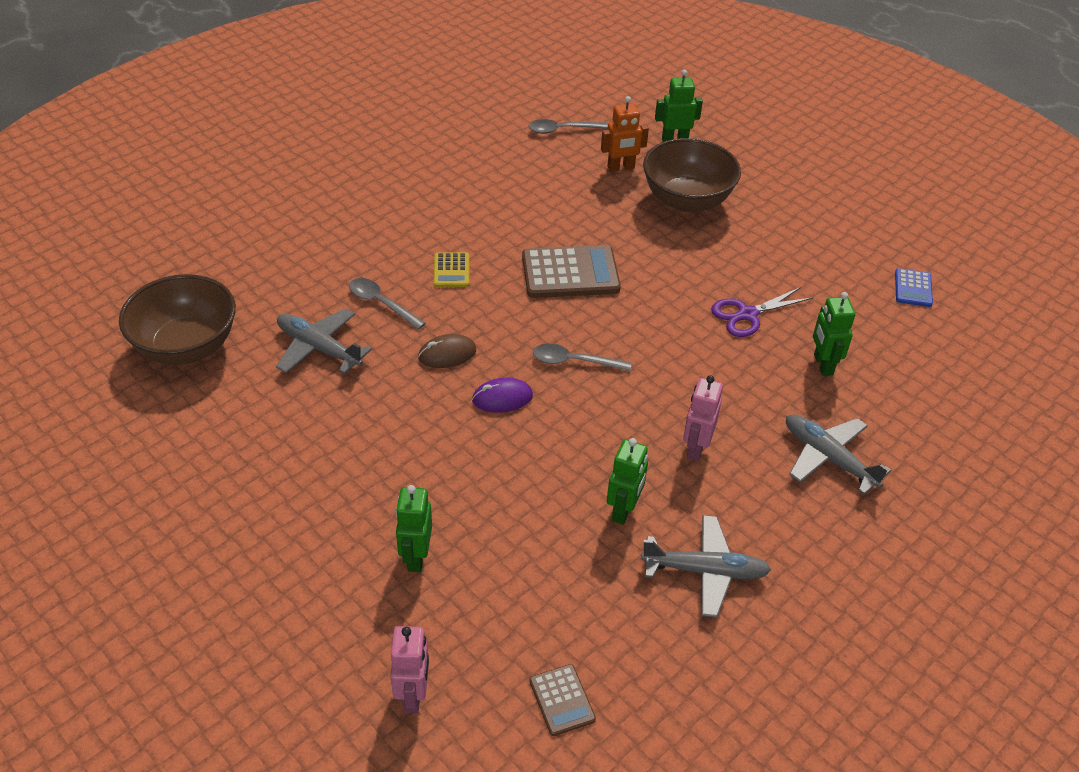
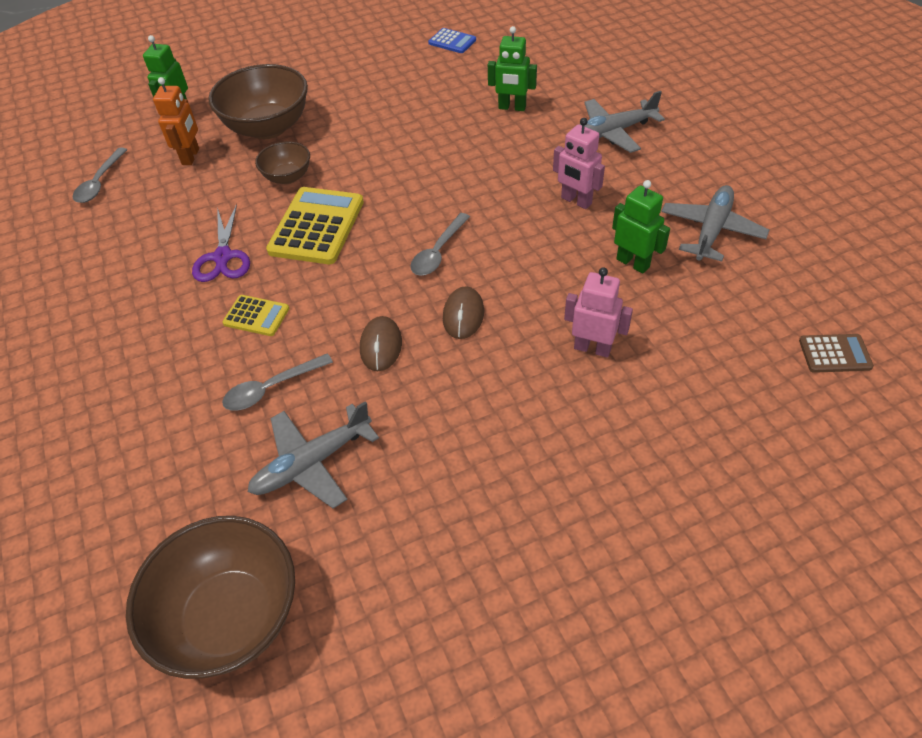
camera: 65 degrees left, 5 degrees up
pink robot [390,626,429,713] -> pink robot moved to [564,267,633,358]
green robot [396,485,432,572] -> none
purple mouse [472,377,533,413] -> brown mouse [443,286,484,339]
brown calculator [522,245,621,298] -> yellow calculator [266,187,364,264]
purple scissors [711,287,813,337] -> purple scissors moved to [192,204,250,282]
none -> brown bowl [255,142,310,184]

